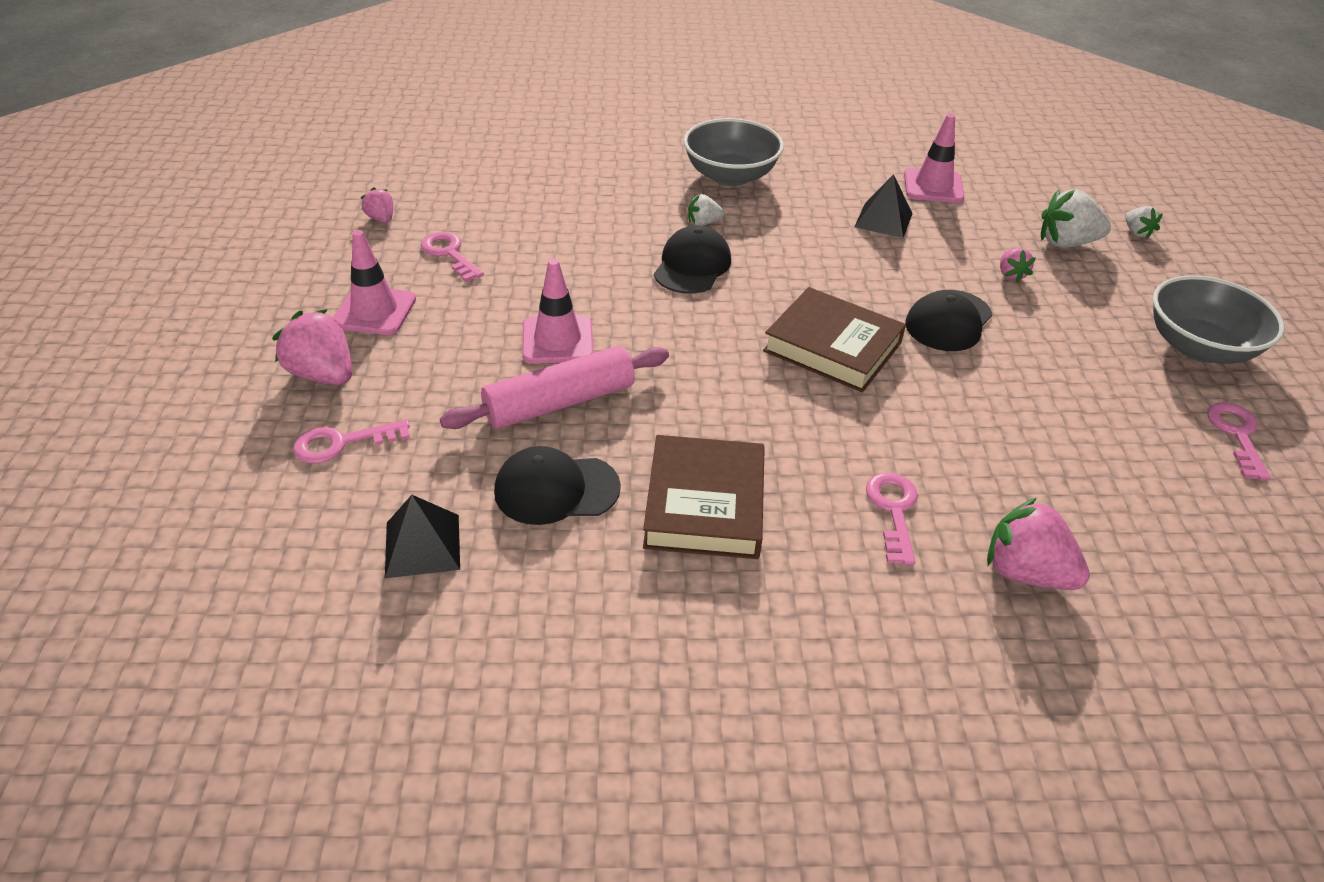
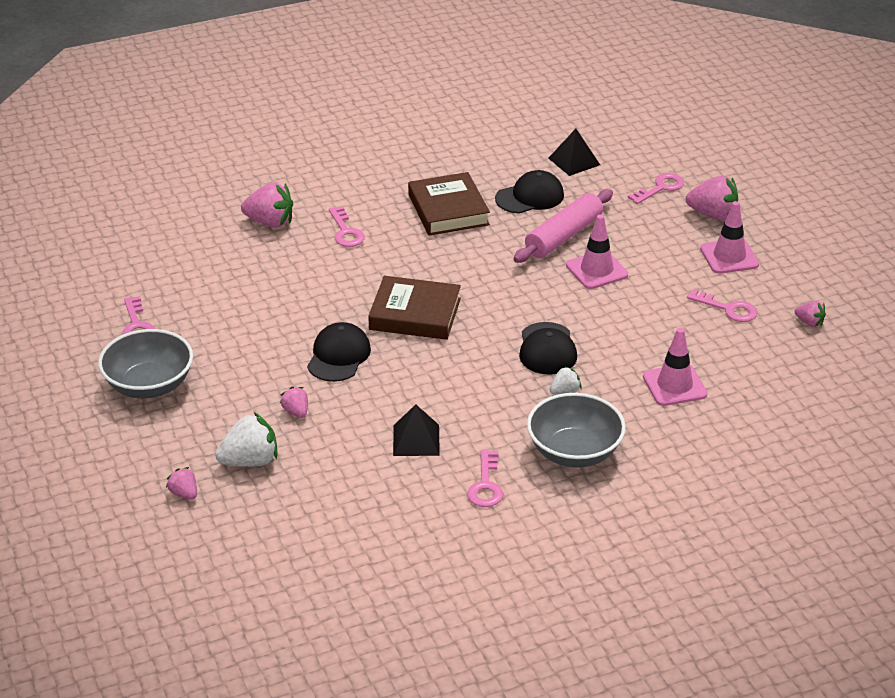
camera: 160 degrees right, 5 degrees down
pink traffic cone [904,114,965,203] -> pink traffic cone moved to [643,328,707,406]
white strawberry [1125,206,1163,239] -> pink strawberry [166,467,197,500]
none -> pink key [467,450,503,507]

